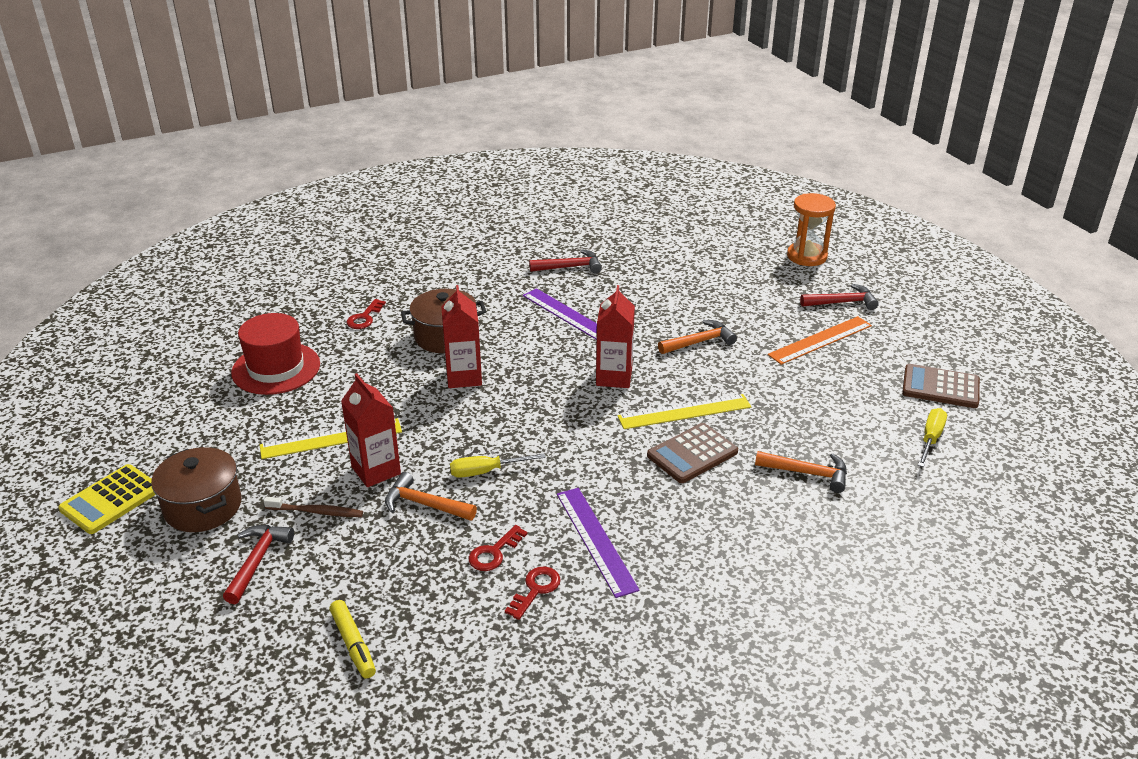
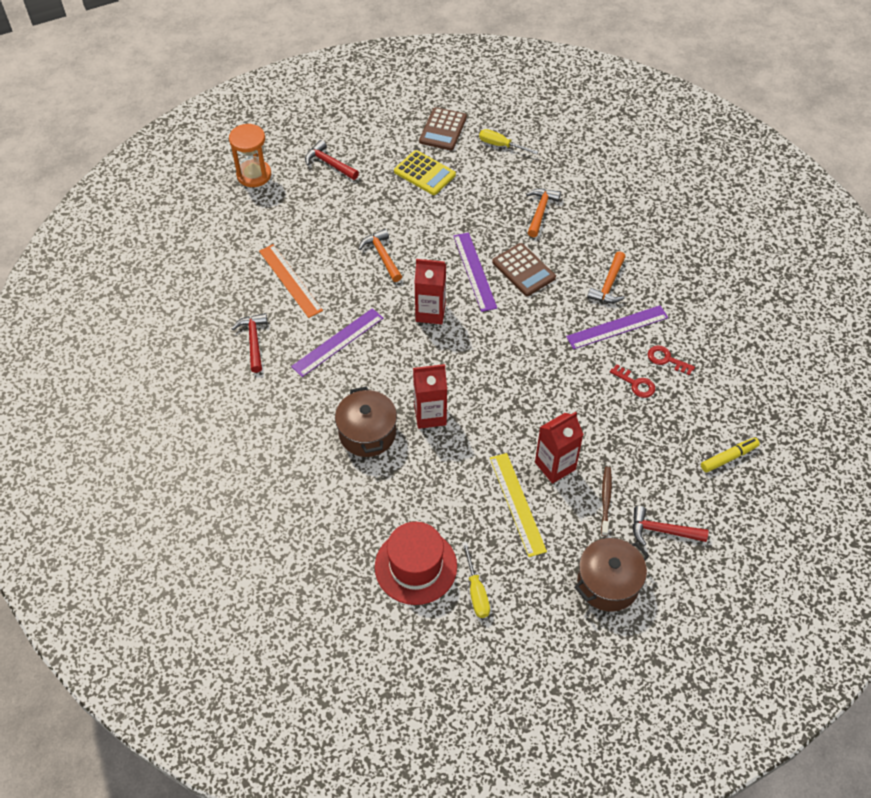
camera: 90 degrees left, 20 degrees up
yellow calculator [58,464,156,534] -> yellow calculator moved to [394,150,456,195]
red key [346,299,386,329] -> none
orange hammer [385,472,477,521] -> orange hammer moved to [587,251,626,303]
yellow screwdriver [450,453,546,478] -> yellow screwdriver moved to [462,542,490,618]
yellow ruler [617,394,751,429] -> purple ruler [454,232,497,312]
orange ruler [768,316,872,365] -> orange ruler moved to [259,244,323,318]
red hammer [800,284,879,310] -> red hammer turned 45 degrees counterclockwise [305,140,359,180]

